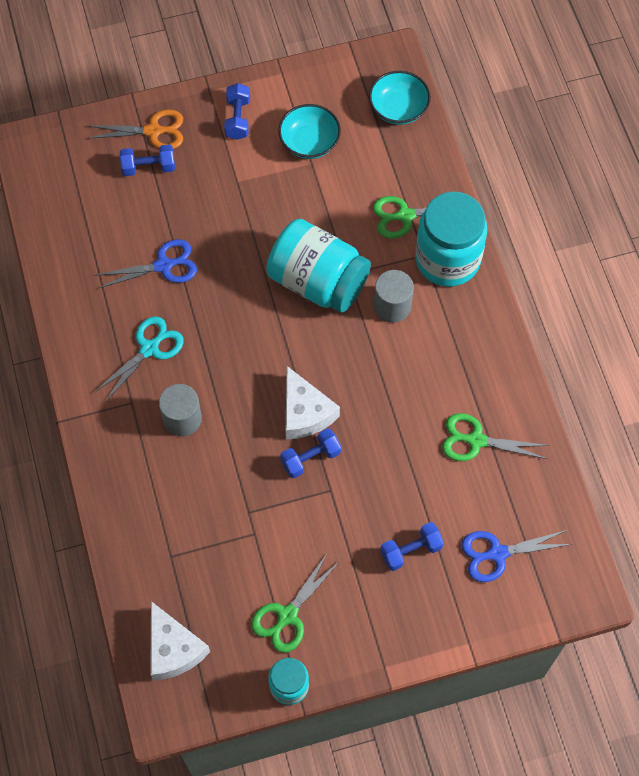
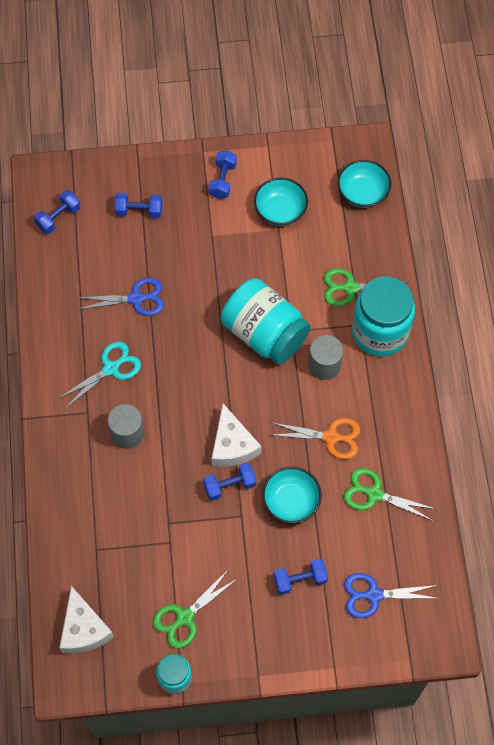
camera: 10 degrees right, 0 degrees up
orange scissors [87,109,183,149] -> orange scissors moved to [270,418,361,459]
none -> blue dumbbell [34,190,80,234]
none -> turquoise bowl [262,467,322,524]

